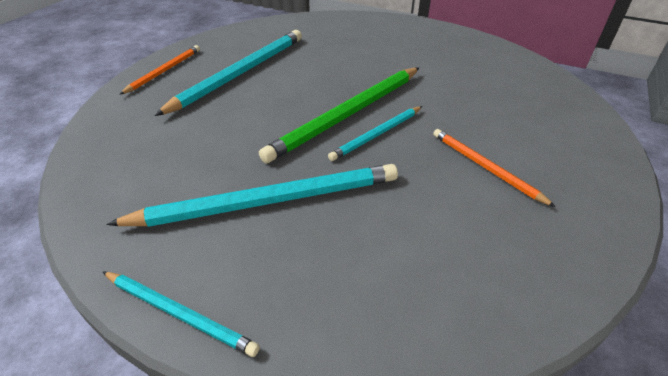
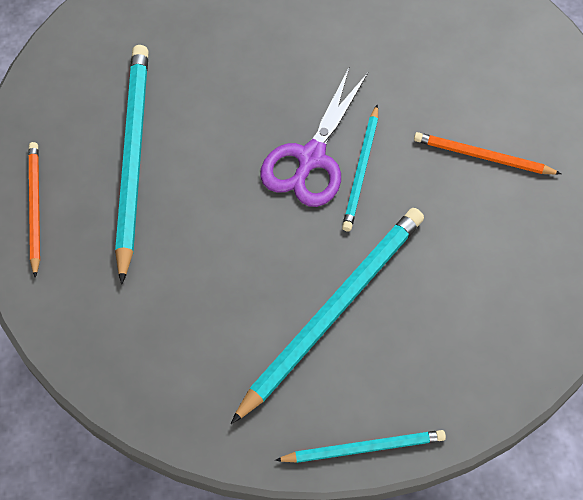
camera: 35 degrees left, 20 degrees up
green pencil [259,67,419,163] -> purple scissors [260,68,368,207]

